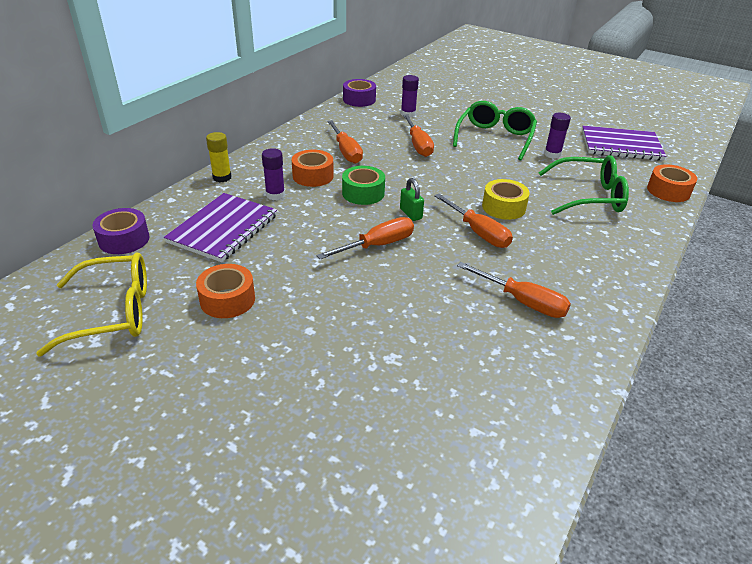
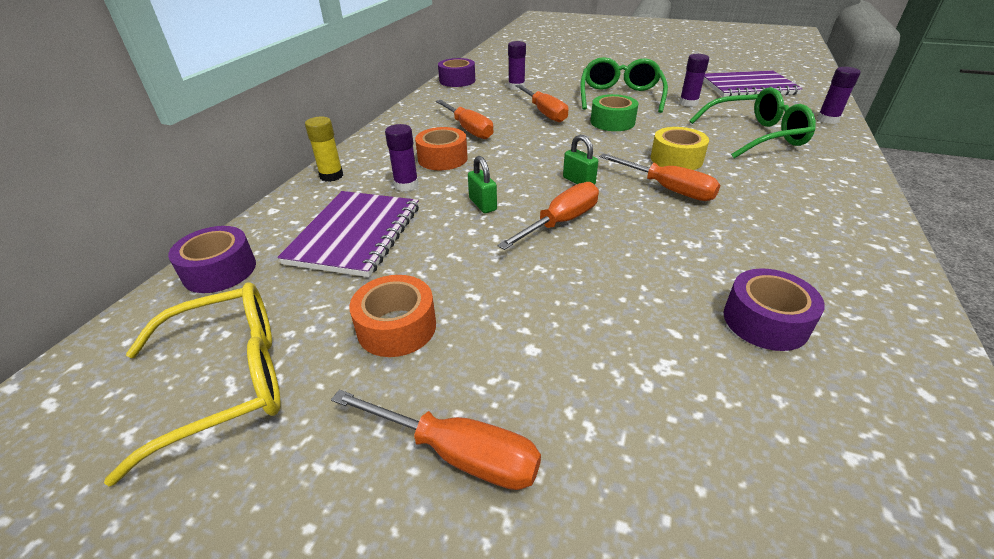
camera: 10 degrees left, 0 degrees up
green tape [342,166,385,205] -> green tape moved to [591,94,638,131]
orange screwdriver [457,262,571,318] -> orange screwdriver moved to [331,390,541,490]
orange tape [647,164,697,202] -> purple glue stick [817,67,861,124]
none -> green padlock [468,156,497,213]
none -> purple tape [724,268,825,351]

